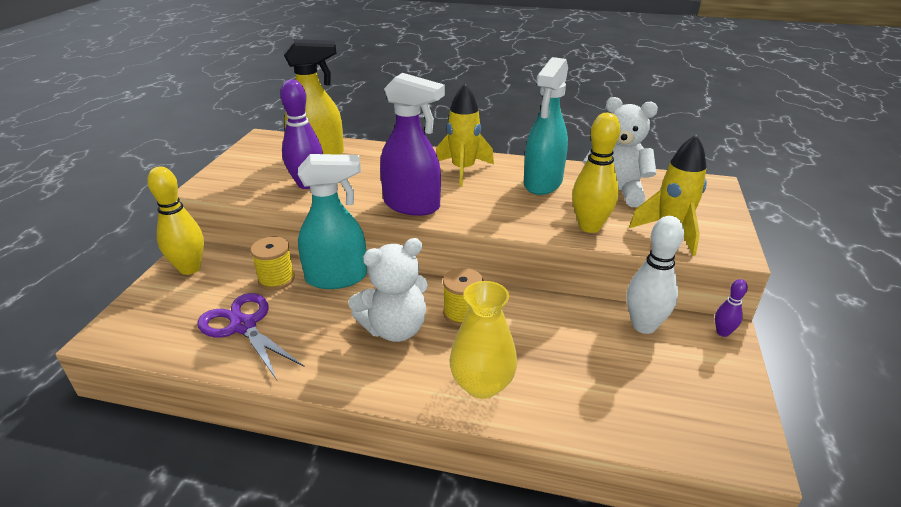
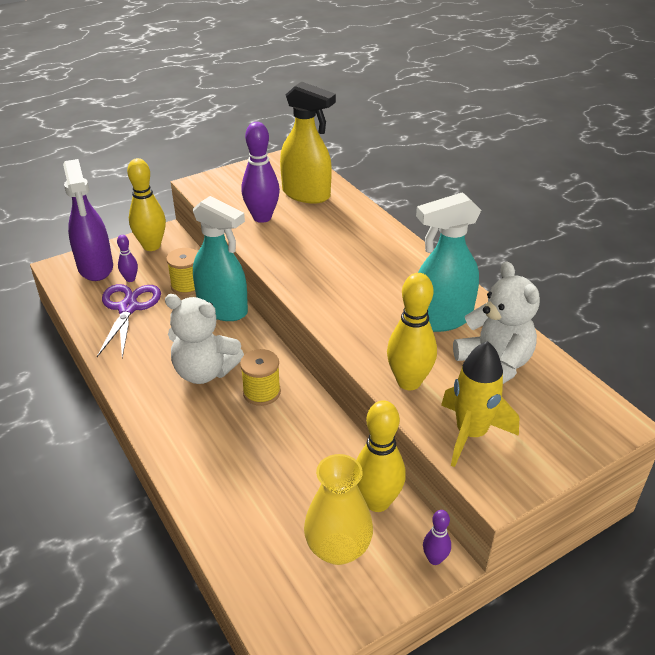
camera: 45 degrees right, 5 degrees up
purple spray bottle [380,73,445,216] -> purple spray bottle moved to [63,159,113,281]
yellow rocket [436,83,494,187] -> none
yellow vase [450,281,517,399] -> yellow vase moved to [304,454,373,565]
white bowling pin [627,216,684,334] -> yellow bowling pin [357,400,406,512]
none -> purple bowling pin [117,235,138,282]

